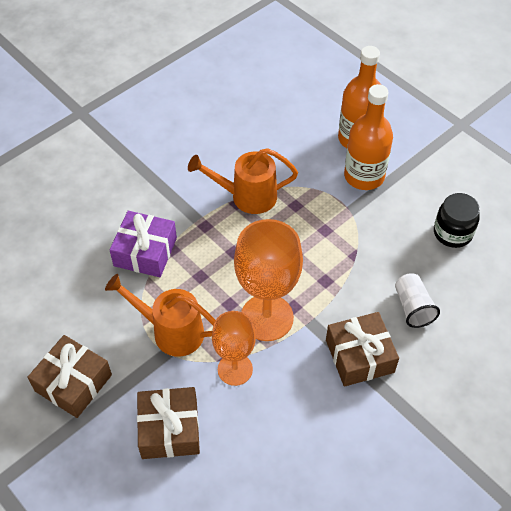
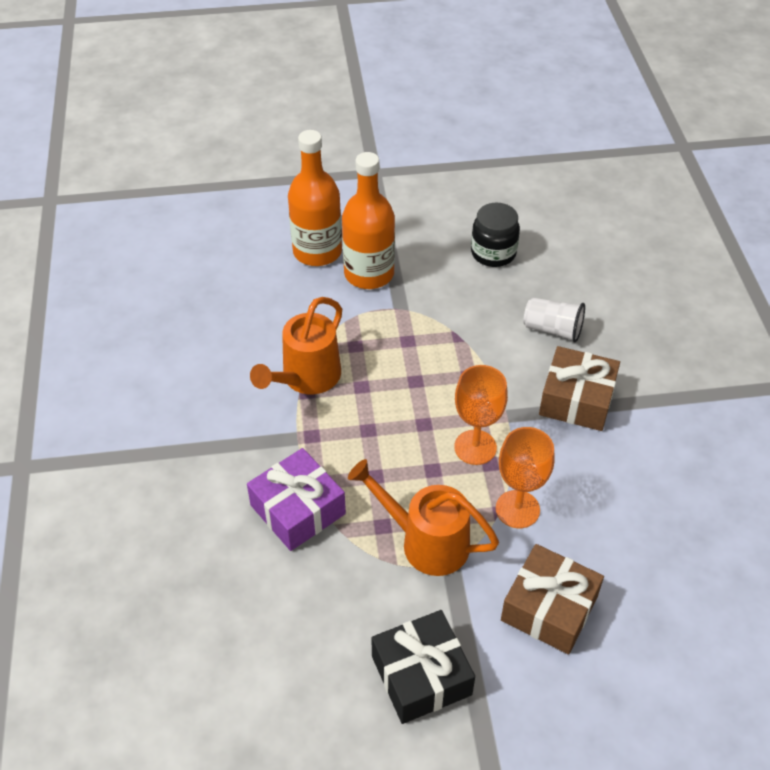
camera: 55 degrees left, 5 degrees down
brown gift [27,335,112,418] -> black gift [371,610,475,724]
orange watering can [105,274,215,357] -> orange watering can turned 60 degrees clockwise [348,459,499,576]
orange goblet [234,219,303,341] -> orange goblet [454,365,508,465], size x0.64

